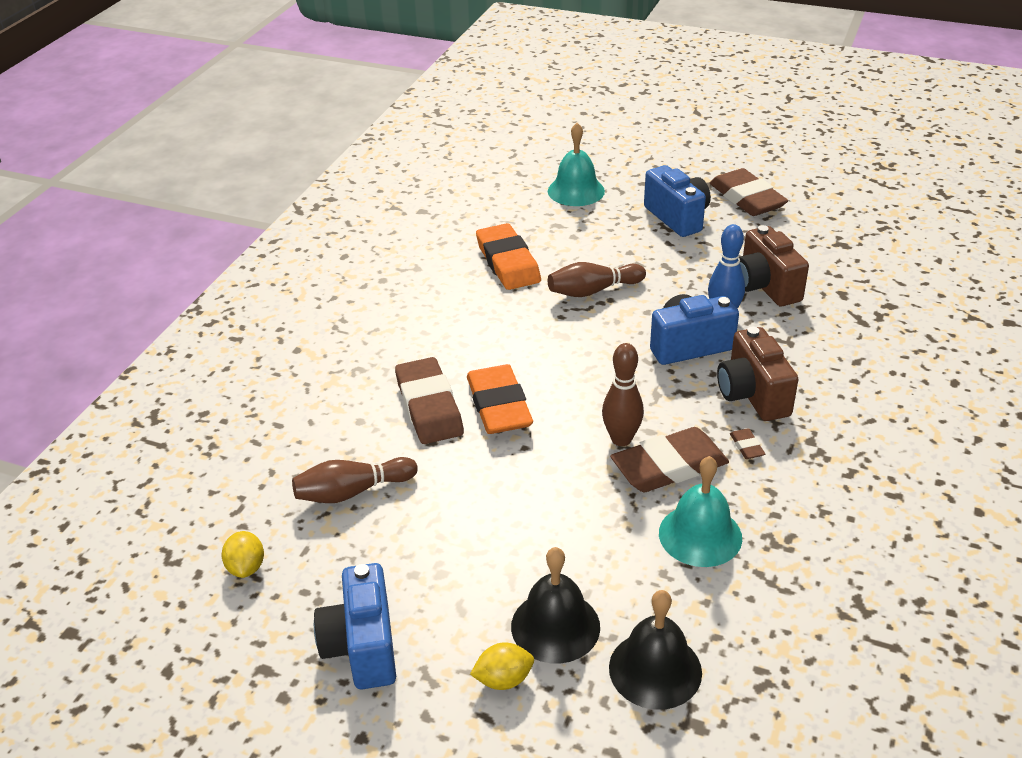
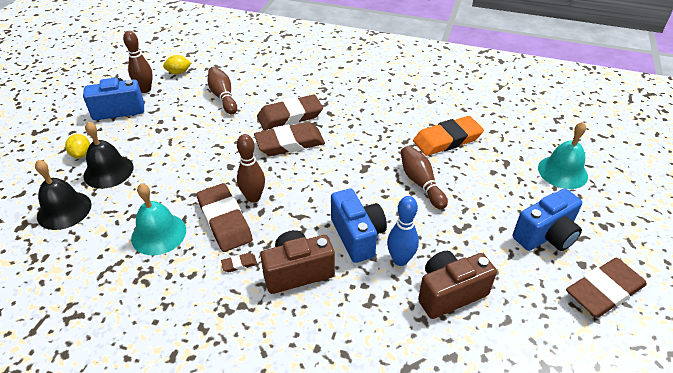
camera: 85 degrees right, 5 degrees up
orange eraser [467,364,533,434] -> brown eraser [254,122,325,156]
none -> brown bowling pin [123,31,153,93]

